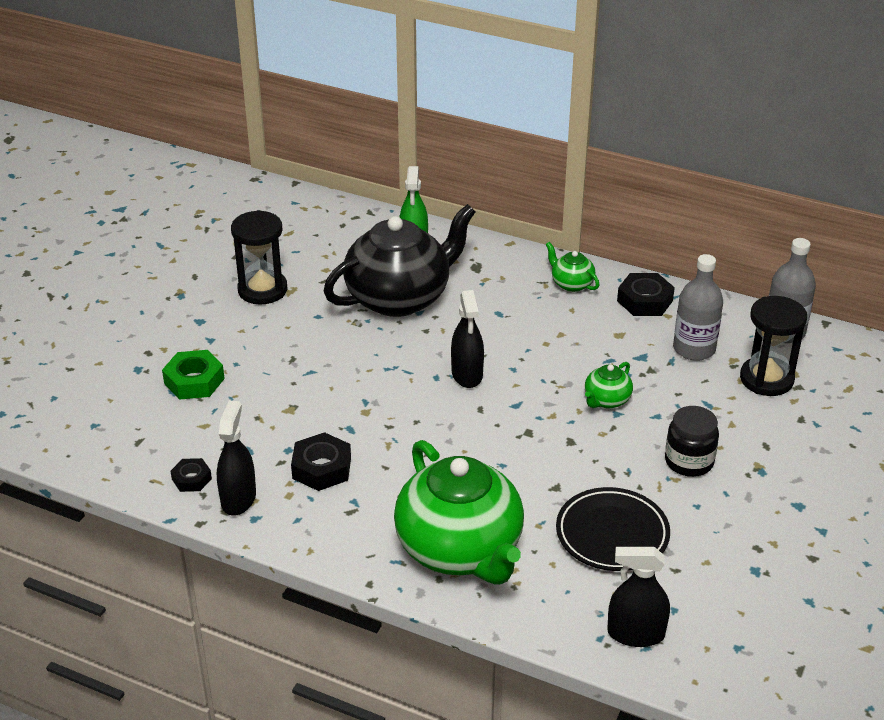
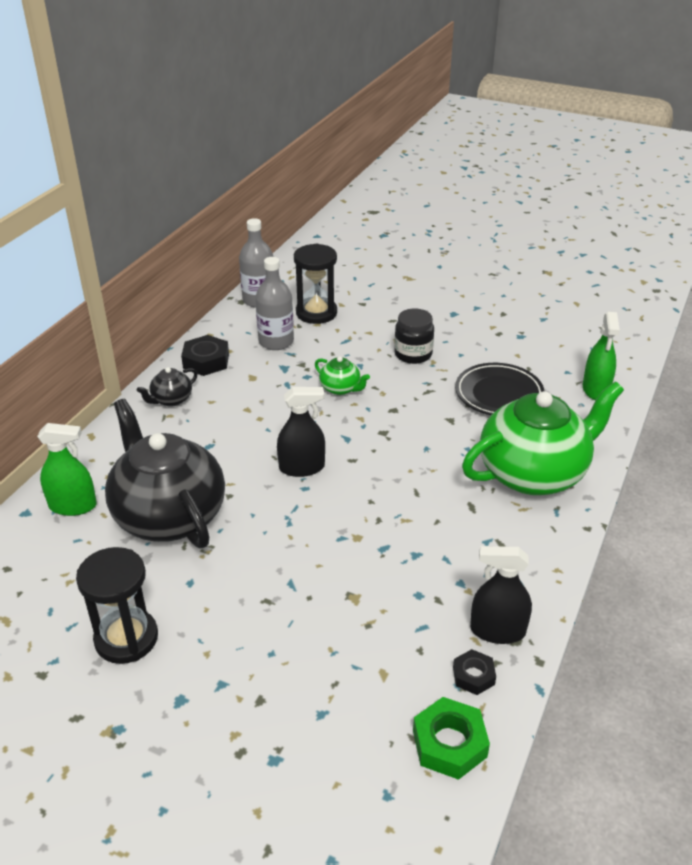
camera: 90 degrees left, 0 degrees up
green nut [162,350,225,400] -> green nut moved to [413,697,490,780]
black nut [291,432,351,491] -> none
green teapot [546,242,600,292] -> black teapot [137,367,198,407]
black spray bottle [607,547,670,647] -> green spray bottle [583,312,620,400]

